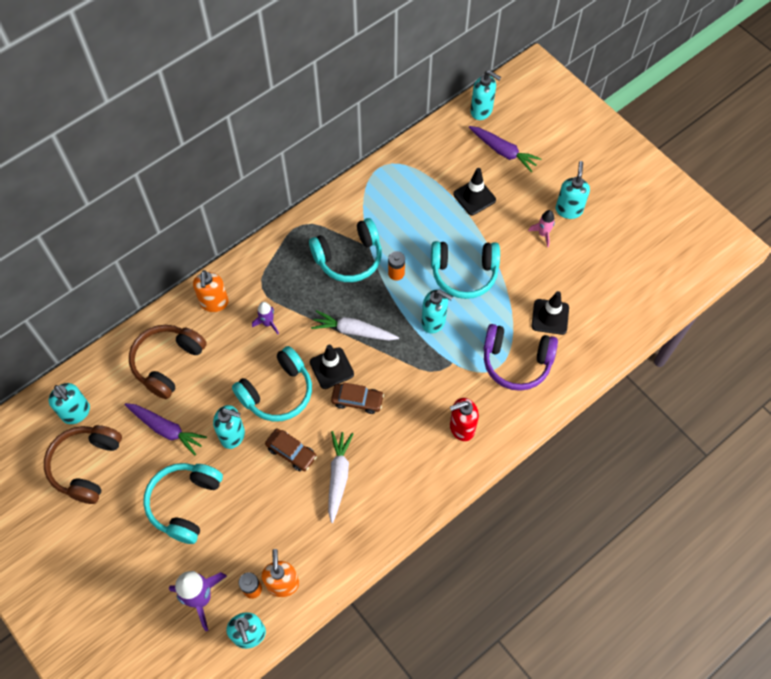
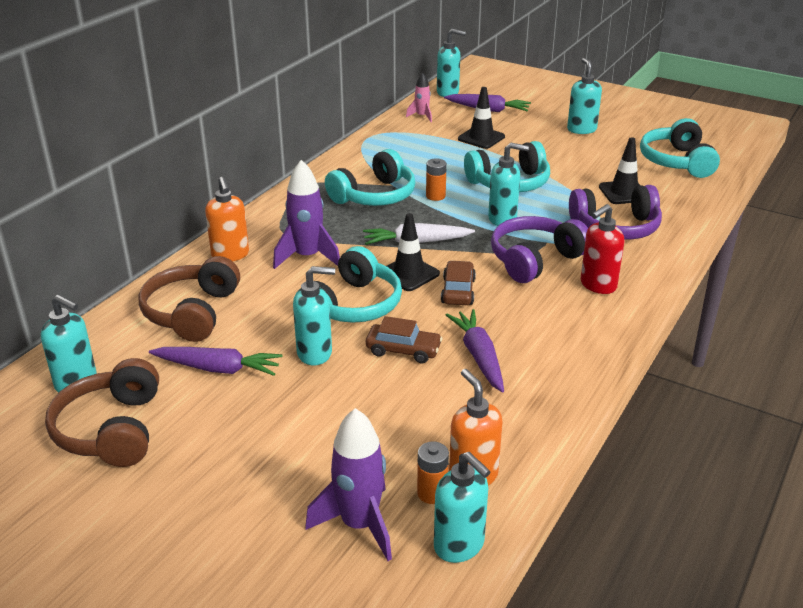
camera: 20 degrees left, 30 degrees down
turquoise headphones [143,463,223,544] -> turquoise headphones moved to [640,118,720,178]
purple rocket [252,302,279,334] -> purple rocket [273,160,340,269], size x1.80
white carrot [328,431,354,523] -> purple carrot [446,309,504,393]
brown car [331,382,384,414] -> brown car turned 75 degrees counterclockwise [441,260,476,305]
pink rocket [528,210,555,247] -> pink rocket moved to [406,73,432,122]
none -> purple headphones [491,216,588,283]

